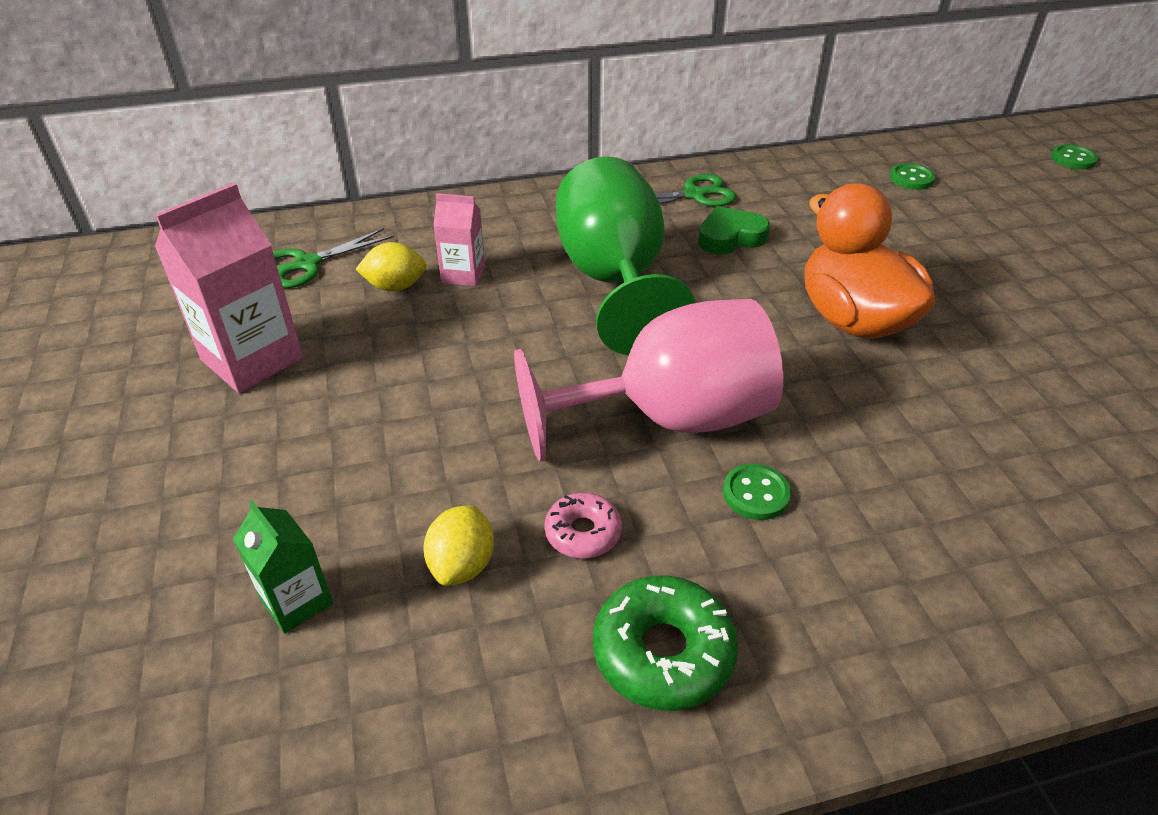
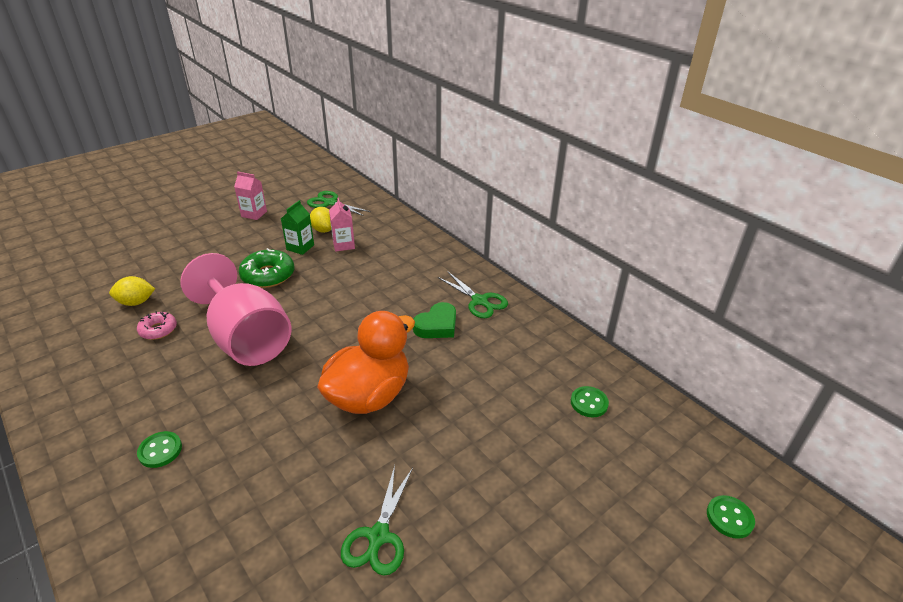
camera: 65 degrees right, 5 degrees down
pink carton [155,183,303,393] -> pink carton [234,172,267,220], size x0.55
green carton [233,500,333,634] -> green carton moved to [281,200,314,255]
green goblet [556,156,695,356] -> none
green donut [593,575,738,711] -> green donut moved to [239,248,294,288]
green heart [698,206,770,255] -> green heart turned 90 degrees clockwise [413,302,456,338]
green button [723,464,791,520] -> green button moved to [137,431,182,468]
none -> green scissors [341,465,413,576]

